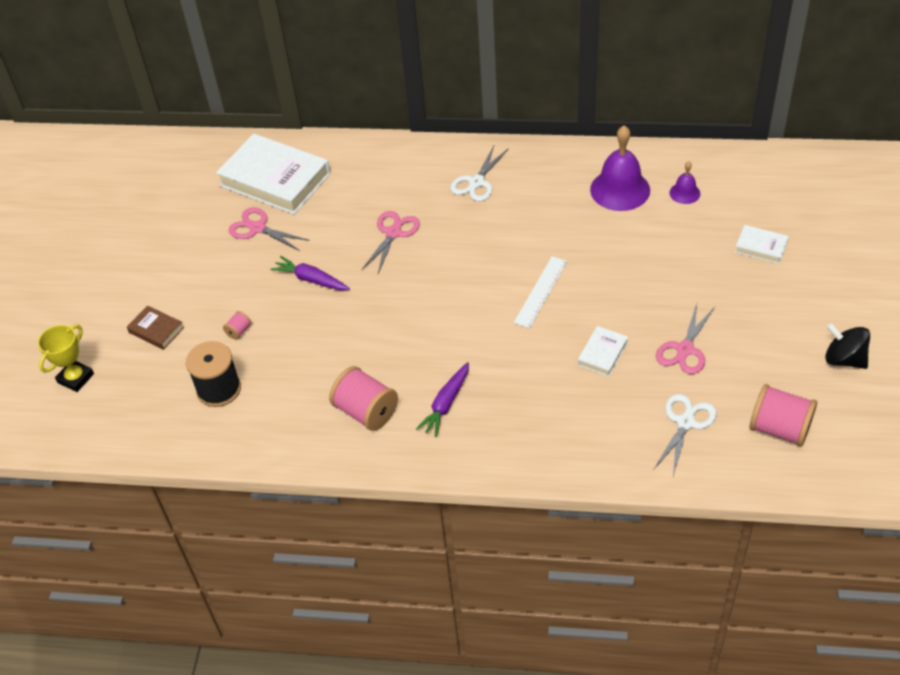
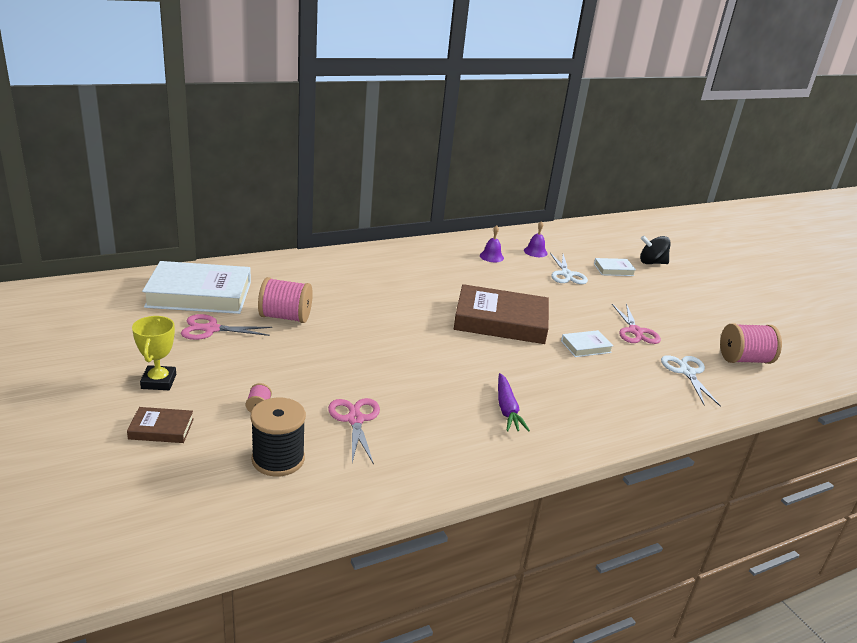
camera: 40 degrees left, 20 degrees down
yellow trophy [38,324,94,392] -> yellow trophy moved to [132,316,176,390]
purple carrot [270,256,350,290] -> none
pink spool [329,366,398,431] -> pink spool moved to [258,277,313,323]
pink scissors [362,211,420,274] -> pink scissors moved to [328,398,380,464]
white scissors [450,146,509,201] -> white scissors moved to [550,253,588,284]
white ruler [514,256,567,328] -> brown book [454,284,549,344]
white book [578,326,628,377] -> white book turned 75 degrees clockwise [561,330,613,357]
purple bell [590,125,650,211] -> purple bell [480,225,504,262], size x0.51
black spinning top [825,323,870,369] -> black spinning top moved to [640,236,671,264]

